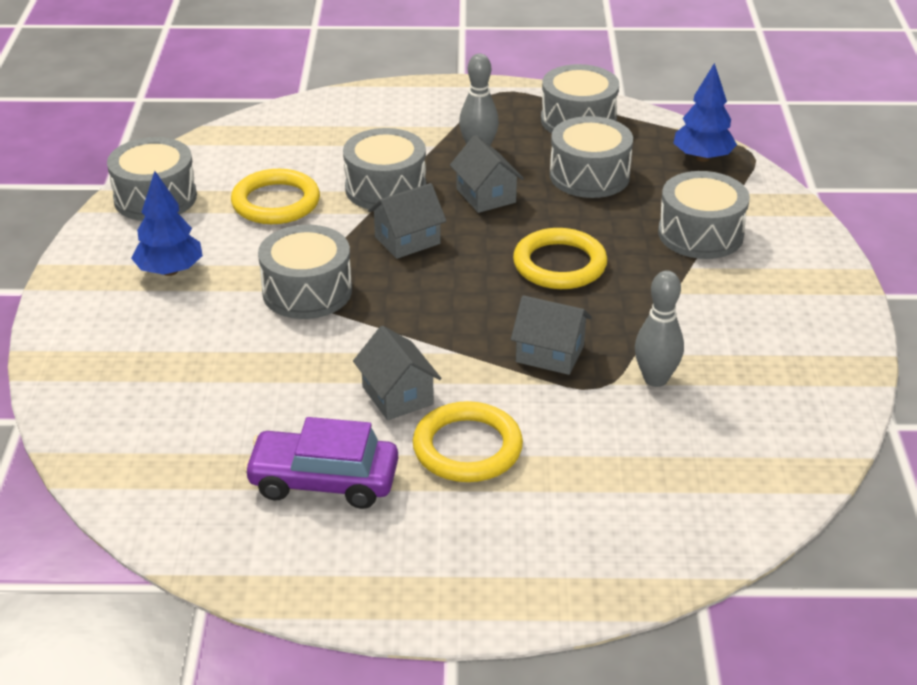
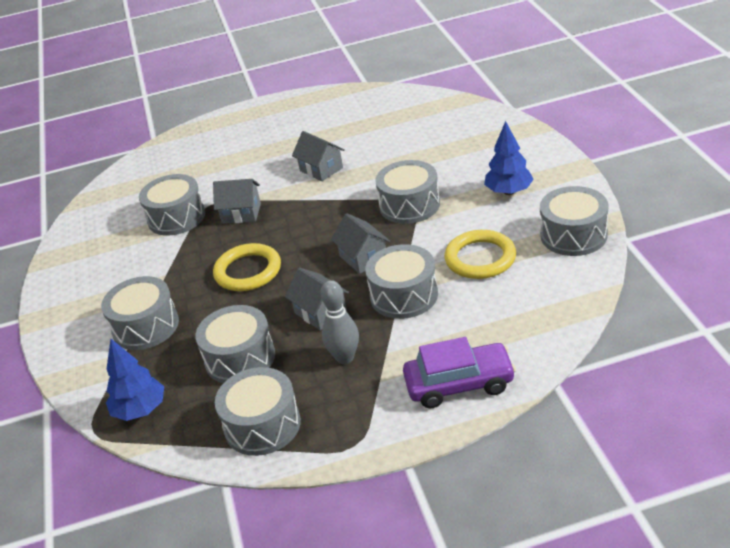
camera: 170 degrees right, 0 degrees up
purple car [243,417,398,509] -> purple car moved to [403,337,516,408]
grey house [368,183,446,259] -> grey house turned 75 degrees counterclockwise [331,213,390,274]
yellow ring [413,401,523,482] -> none
grey bowling pin [635,270,684,387] -> grey drum [139,174,205,235]

